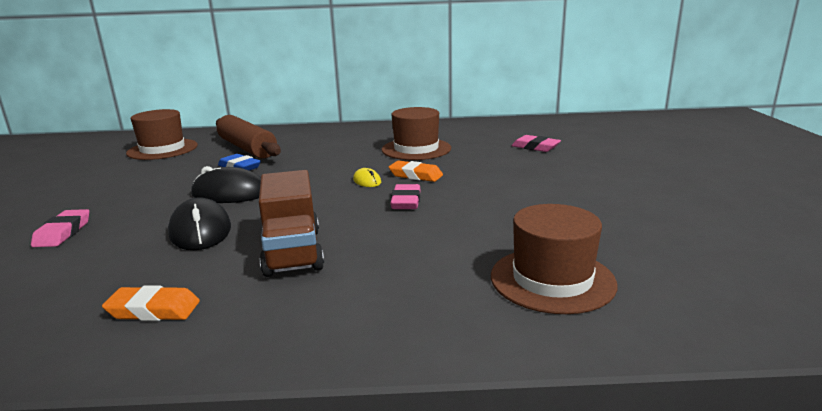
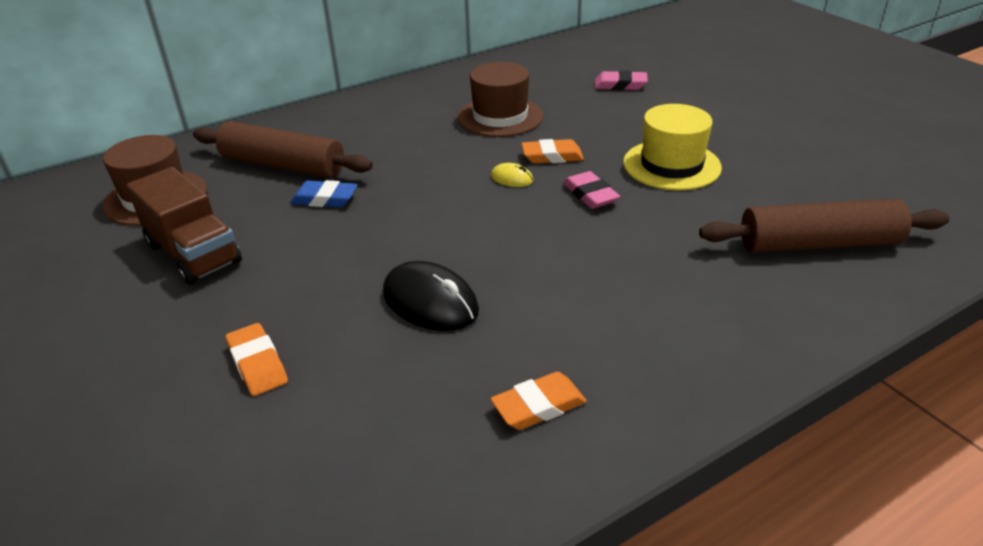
camera: 30 degrees left, 15 degrees up
pink eraser [31,209,89,247] -> orange eraser [225,323,288,396]
black mouse [191,166,261,203] -> none
brown truck [259,170,324,277] -> brown truck moved to [126,167,242,285]
brown hat [491,204,617,314] -> brown rolling pin [699,199,949,253]
none -> yellow hat [623,104,722,190]

